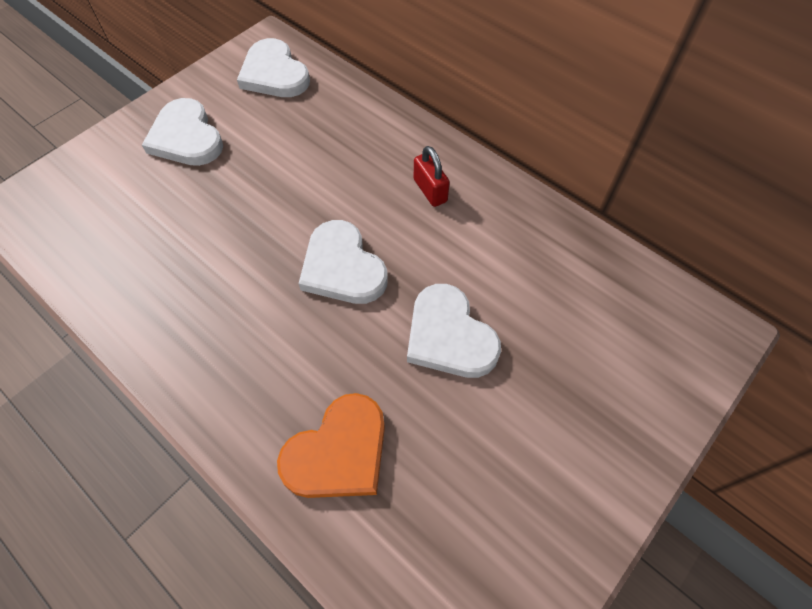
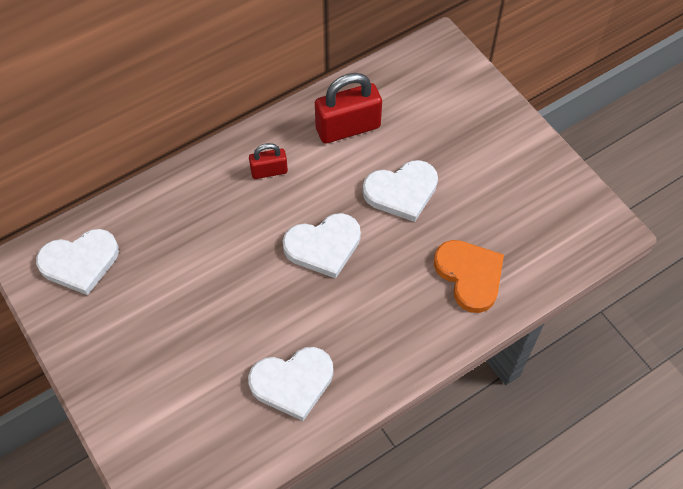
camera: 75 degrees left, 0 degrees up
white heart [142,98,223,166] -> white heart moved to [248,347,333,421]
none -> red padlock [315,73,382,143]

